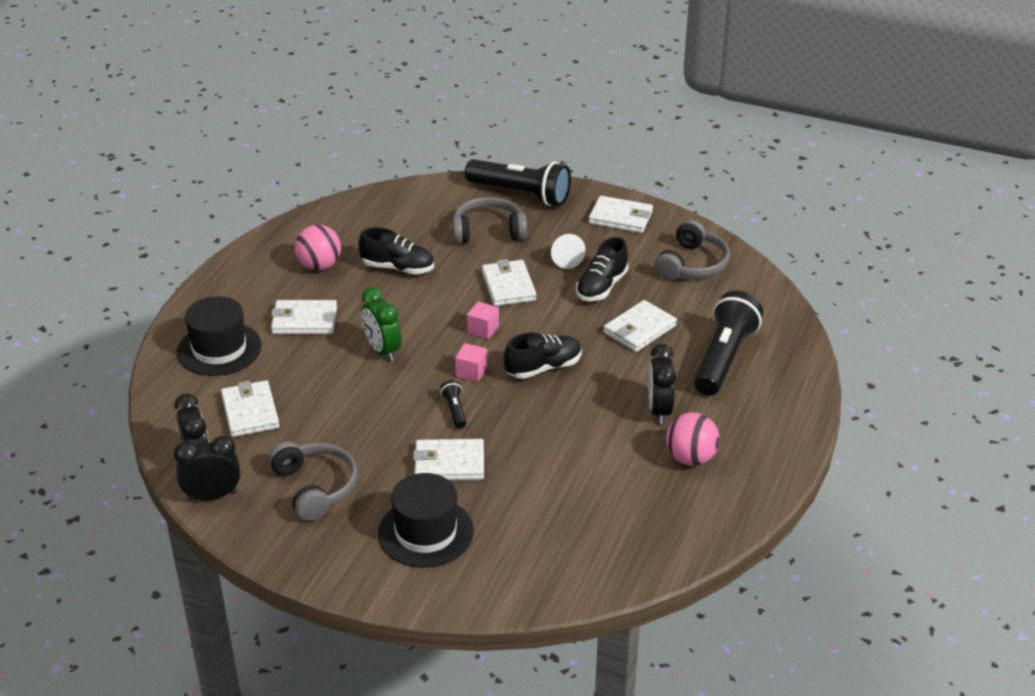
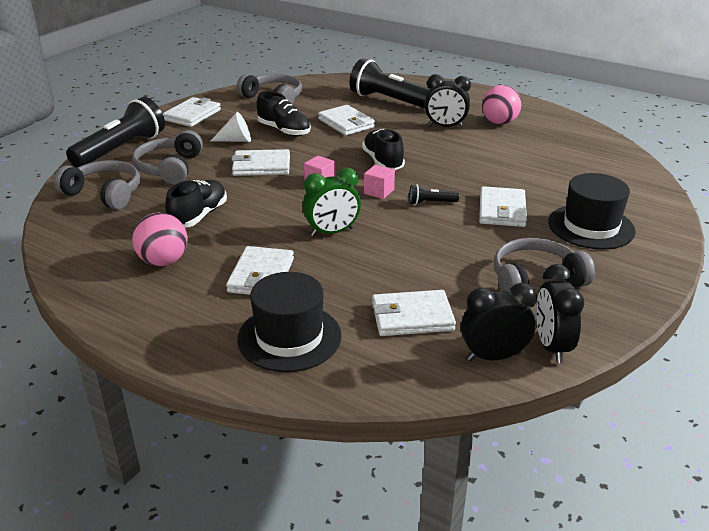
camera: 80 degrees left, 5 degrees down
none -> grey headphones [54,160,140,210]

